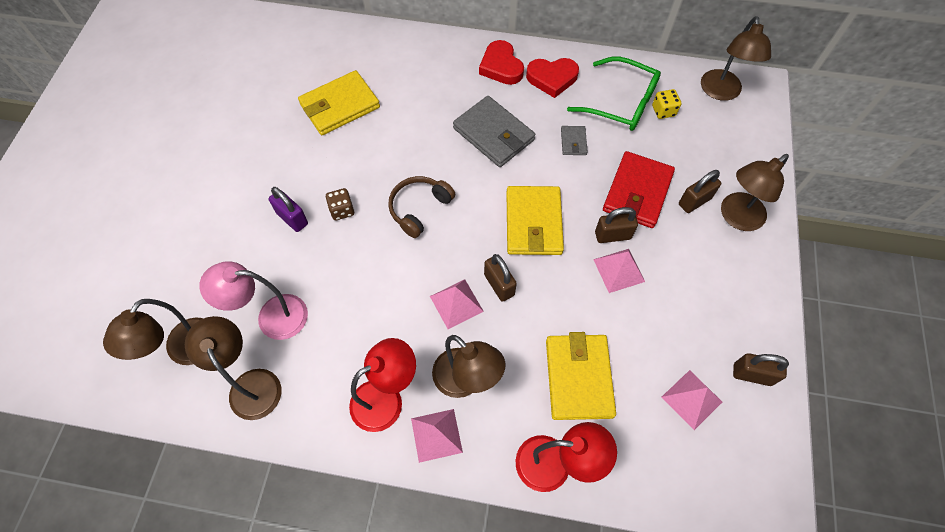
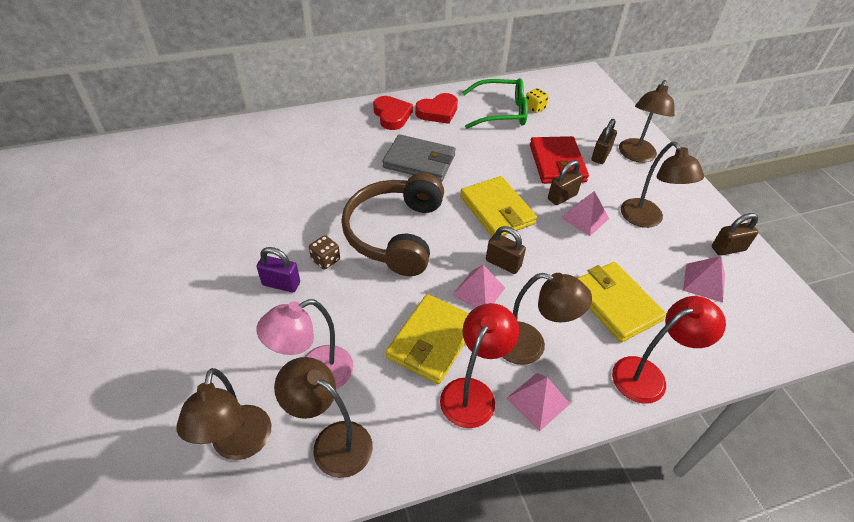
camera: 30 degrees left, 15 degrees down
yellow wallet [298,70,380,135] -> yellow wallet moved to [386,294,469,384]
brown headphones [388,176,455,238] -> brown headphones [341,173,444,276], size x1.80
red heart [479,40,524,85] -> red heart turned 150 degrees counterclockwise [373,96,413,130]
grey wallet [561,126,588,155] -> none
brown lamp [701,16,771,101] -> brown lamp moved to [621,142,704,228]

